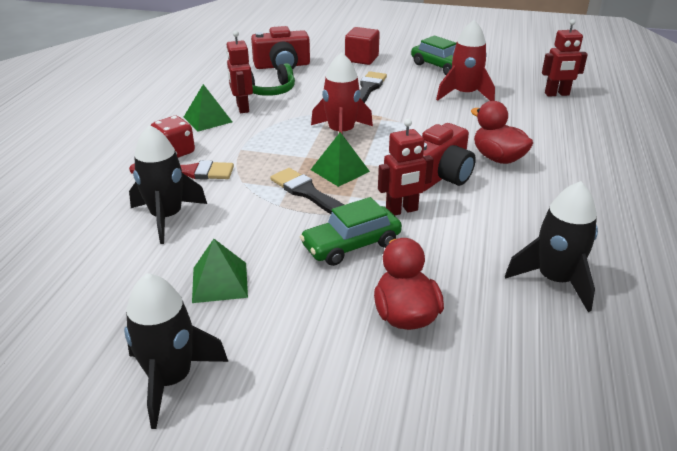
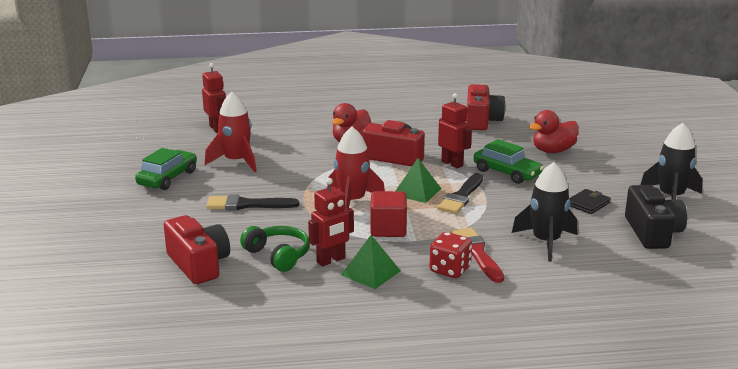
camera: 110 degrees left, 10 degrees down
green pyramid [192,239,248,303] -> black wallet [569,189,611,214]
red cube [345,27,380,65] -> red cube moved to [370,191,407,237]
black rocket [505,181,598,312] -> red camera [467,84,505,130]
none -> black camera [625,185,687,249]

